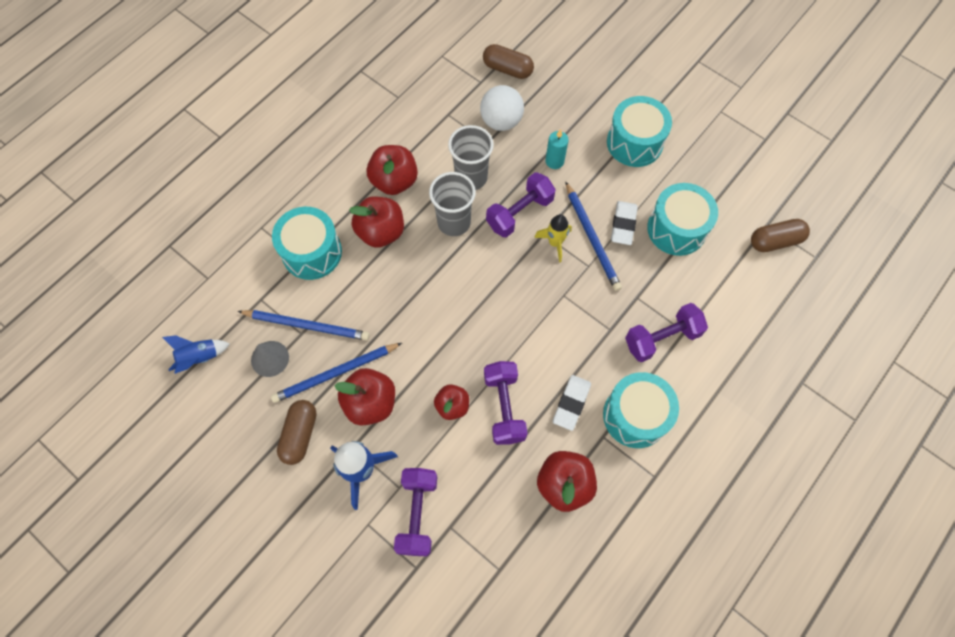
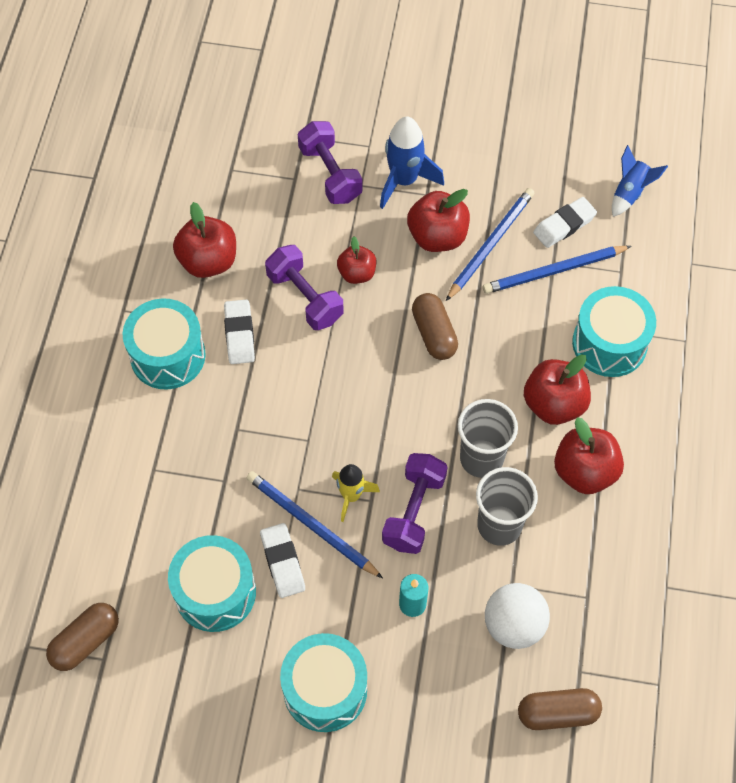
camera: 150 degrees right, 5 degrees down
grey cone [251,341,289,377] -> white eraser [533,197,597,248]
brown capsule [277,400,317,465] -> brown capsule moved to [412,293,458,360]
purple dumbbell [625,303,708,362] -> none

